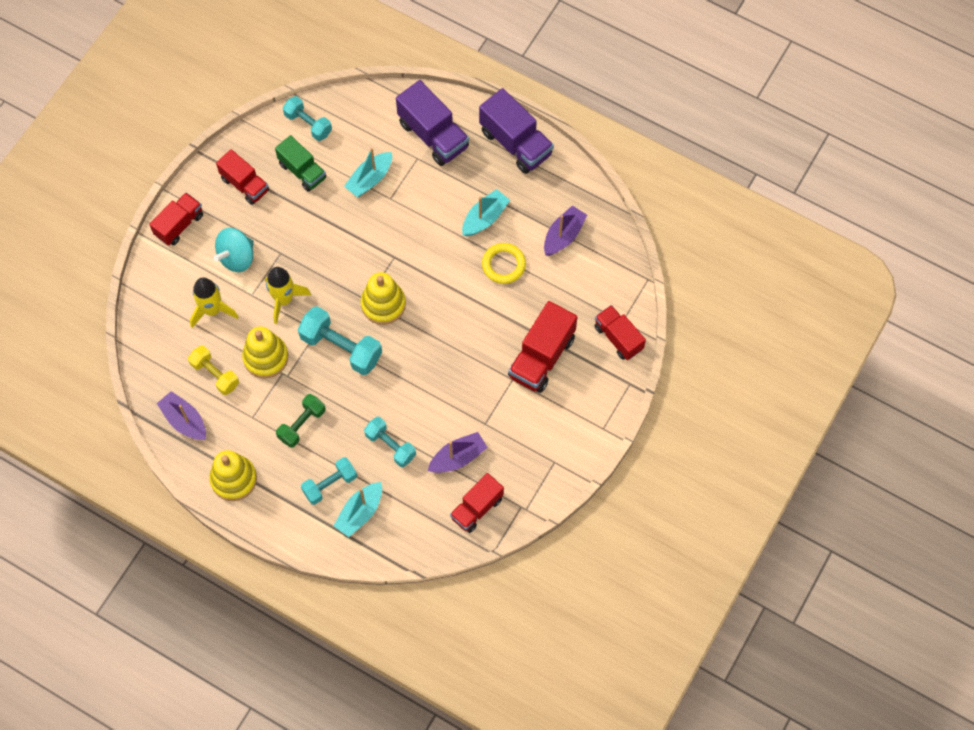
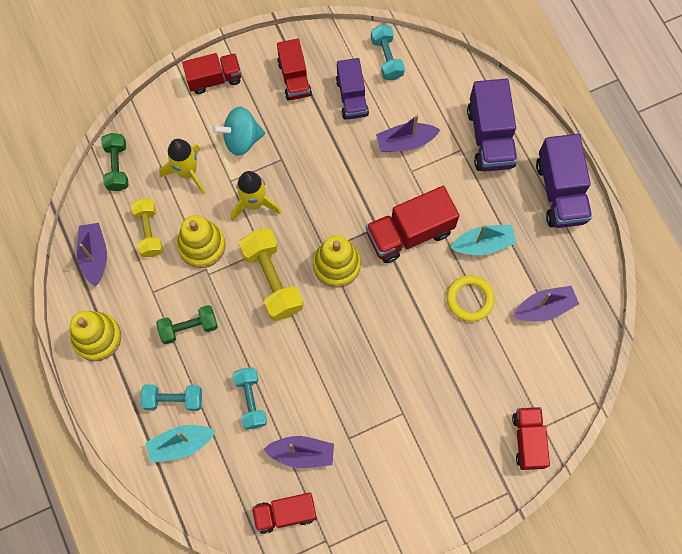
camera: 35 degrees right, 5 degrees up
green truck [275,135,326,192] -> purple truck [336,58,369,119]
turquoise dumbbell [298,306,382,375] -> yellow dumbbell [239,228,303,321]
turquoise boat [344,148,392,197] -> purple boat [376,115,440,152]
red truck [508,301,577,393] -> red truck moved to [366,186,459,263]
none -> green dumbbell [101,133,128,191]

